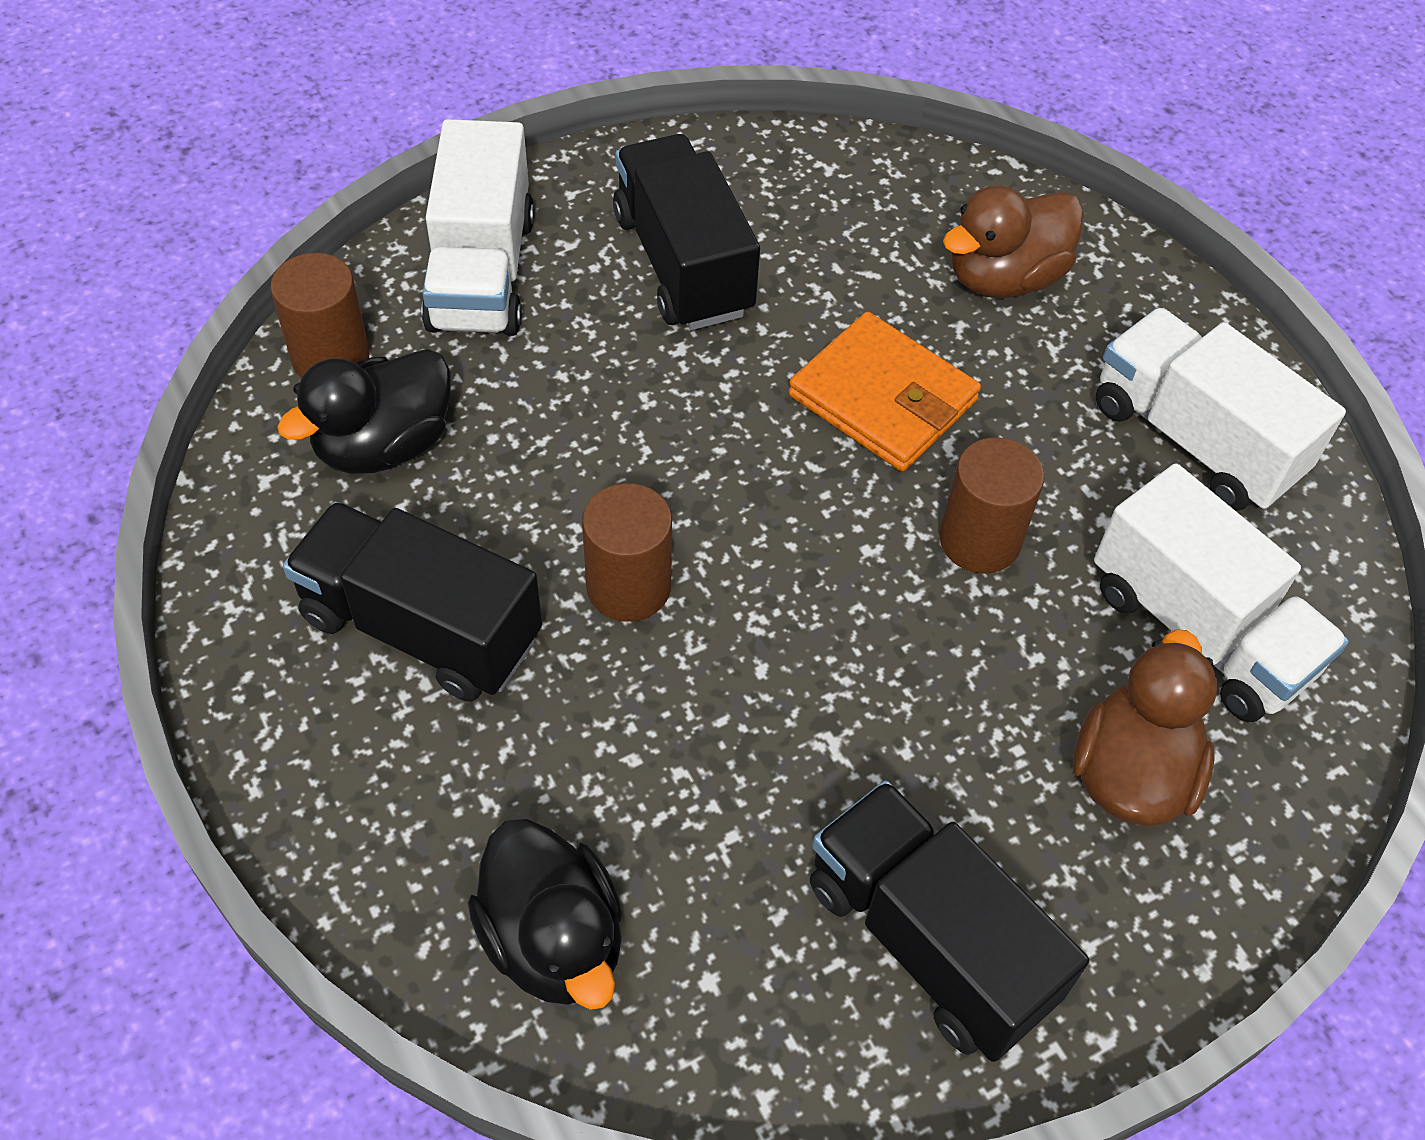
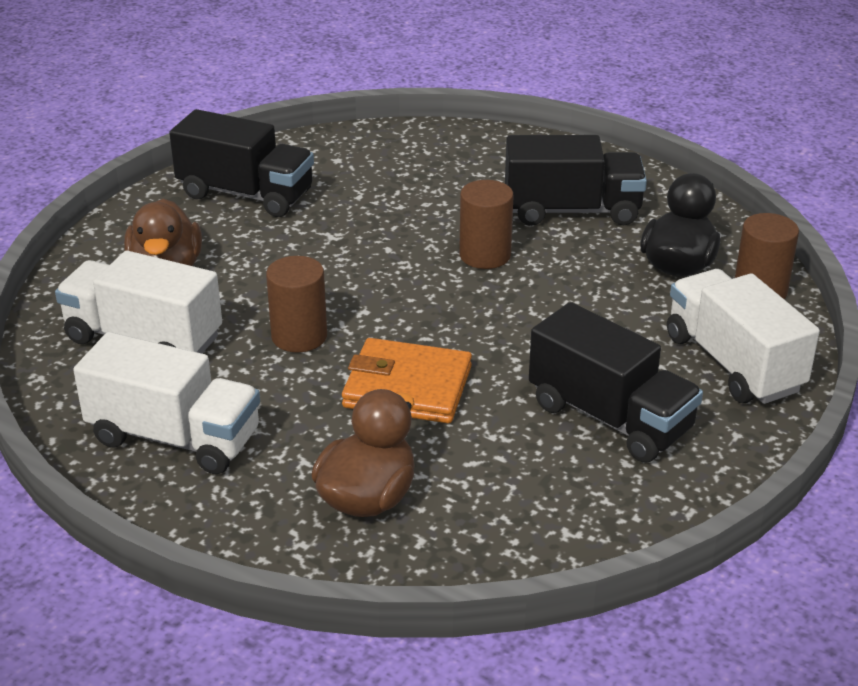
camera: 155 degrees right, 20 degrees down
black duck [468,819,622,1010] -> none

